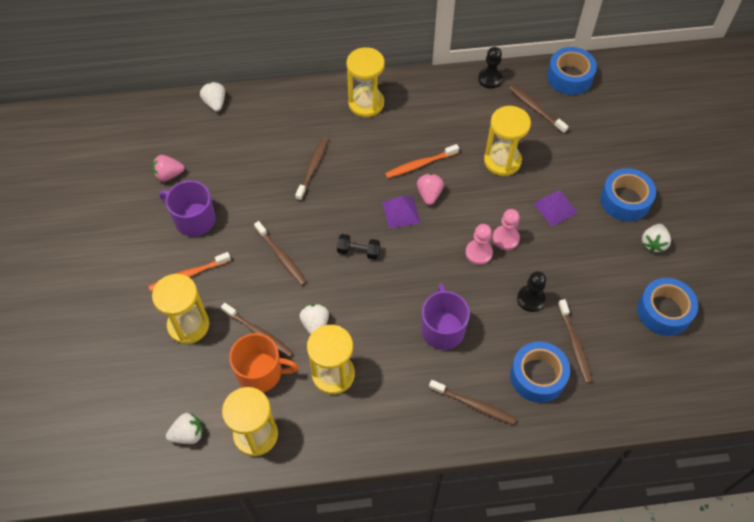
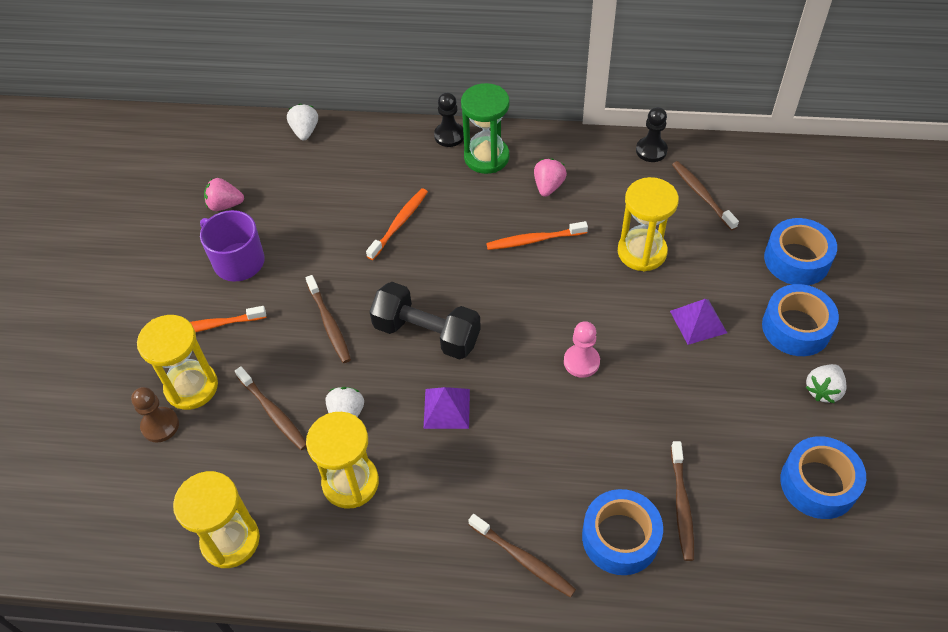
camera: 15 degrees right, 5 degrees down
white strawberry [166,413,202,444] -> none
orange mug [229,333,298,392] -> none
brown toothbrush [295,137,328,201] -> orange toothbrush [366,188,428,260]
black dumbbell [337,234,380,260] -> black dumbbell [369,282,481,360], size x1.92
yellow hourglass [346,47,385,117] -> green hourglass [461,83,509,174]
purple pyramid [382,196,420,229] -> purple pyramid moved to [424,387,470,429]
pink strawberry [417,174,444,205] -> pink strawberry moved to [534,158,567,197]
purple mug [421,283,470,350] -> none
pink pawn [493,209,520,250] -> none
black pawn [517,271,546,312] -> black pawn moved to [434,93,464,147]
blue tape [547,47,597,95] -> blue tape moved to [764,218,837,285]
none -> brown pawn [131,387,179,443]

